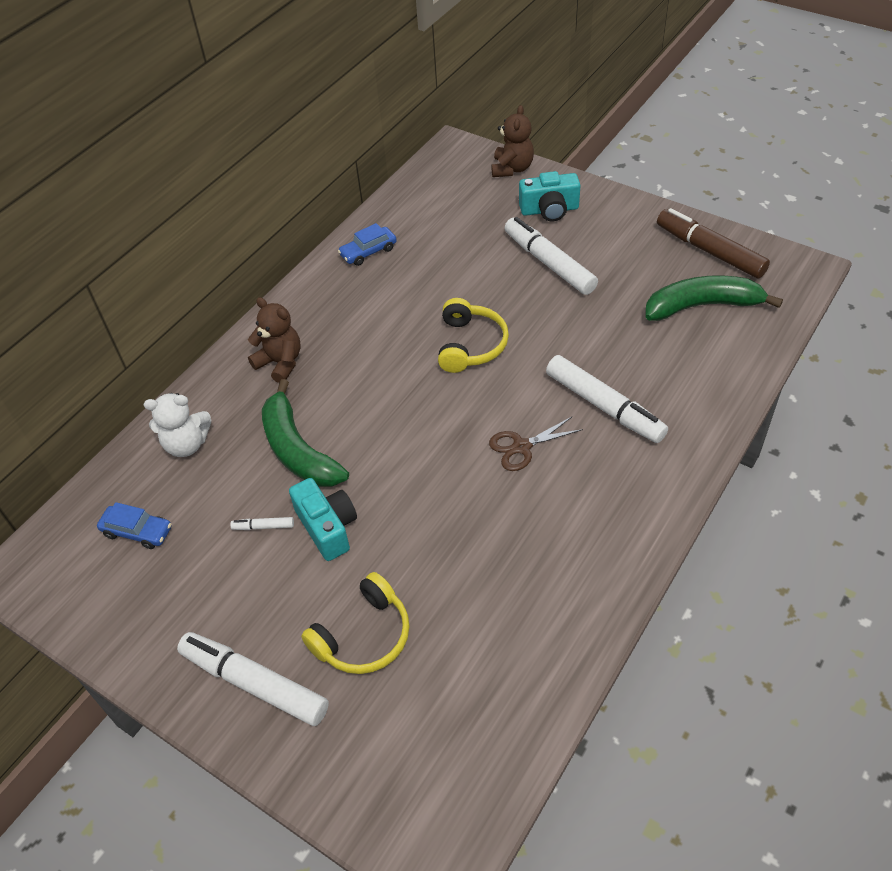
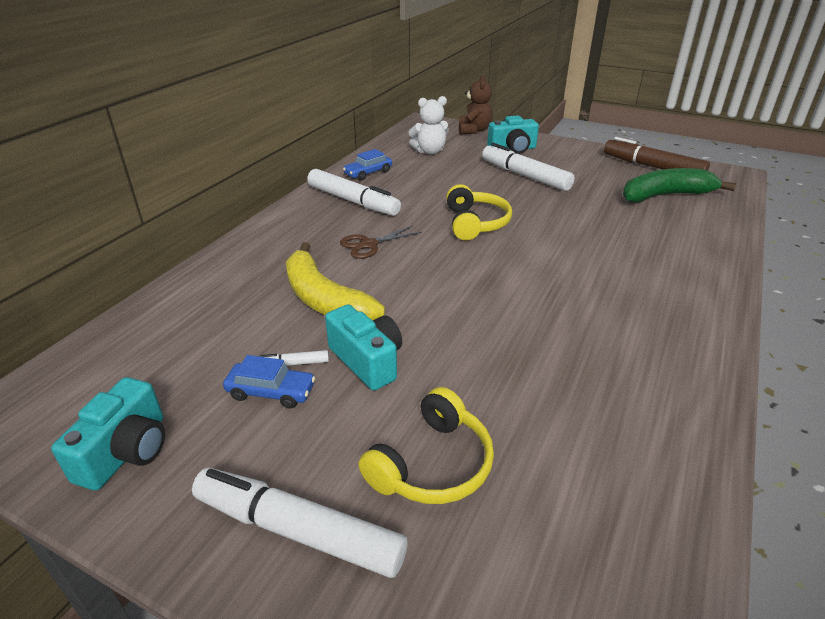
camera: 10 degrees left, 15 degrees down
blue car [97,502,171,549] -> blue car moved to [223,355,315,408]
white teddy bear [144,393,211,457] -> white teddy bear moved to [409,96,449,155]
brown teddy bear [248,297,301,383] -> none
green banana [262,379,349,486] -> yellow banana [286,242,385,321]
brown scissors [489,416,583,471] -> brown scissors moved to [340,225,422,259]
white marker [546,355,668,443] -> white marker moved to [307,169,401,216]
none -> turquoise camera [51,377,165,491]

